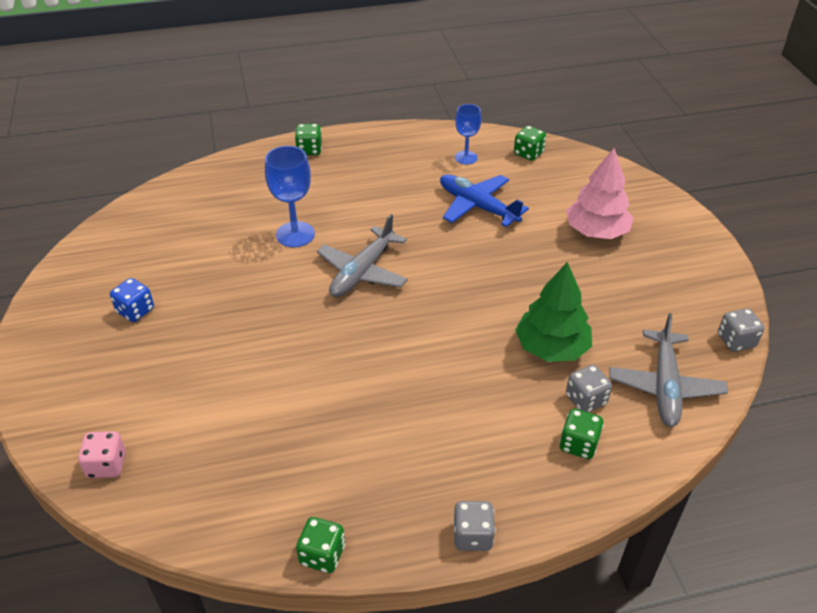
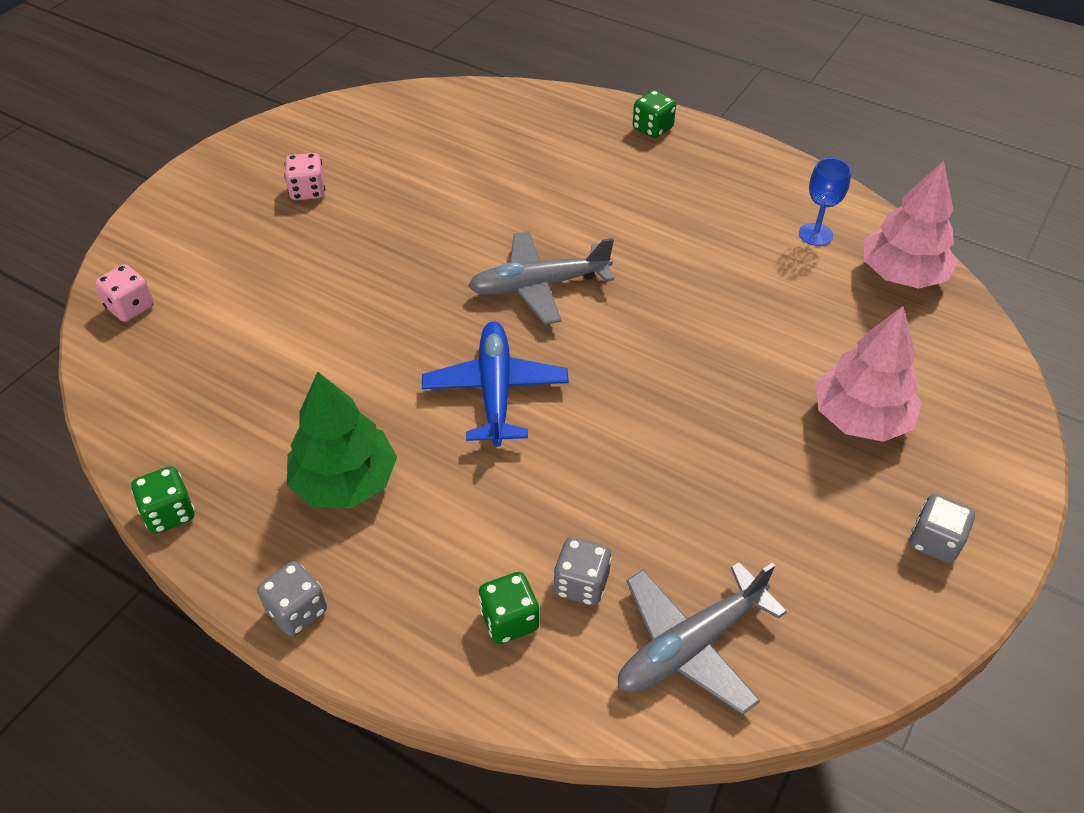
camera: 45 degrees right, 5 degrees up
blue dice [110,278,154,322] -> pink dice [284,153,325,200]
blue goblet [265,146,315,247] -> none
blue plane [440,174,529,227] -> blue plane moved to [422,322,569,447]
green dice [514,126,546,161] -> pink tree [864,161,958,289]
green tree [515,262,592,362] -> green tree moved to [287,372,397,508]
grey dice [718,308,764,352] -> grey dice moved to [909,494,975,563]

